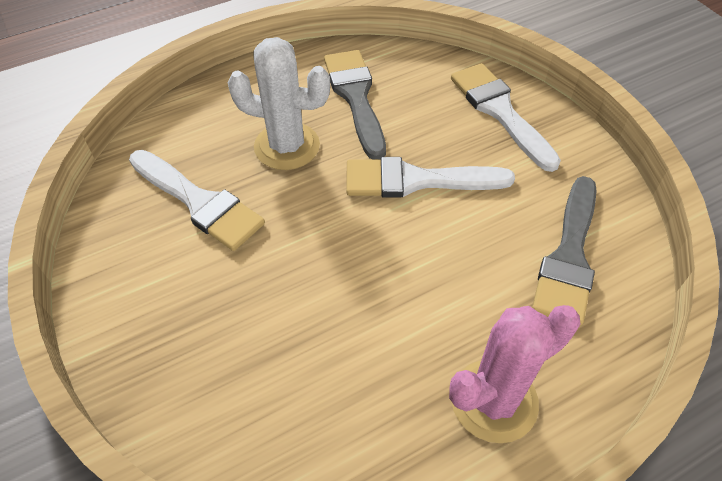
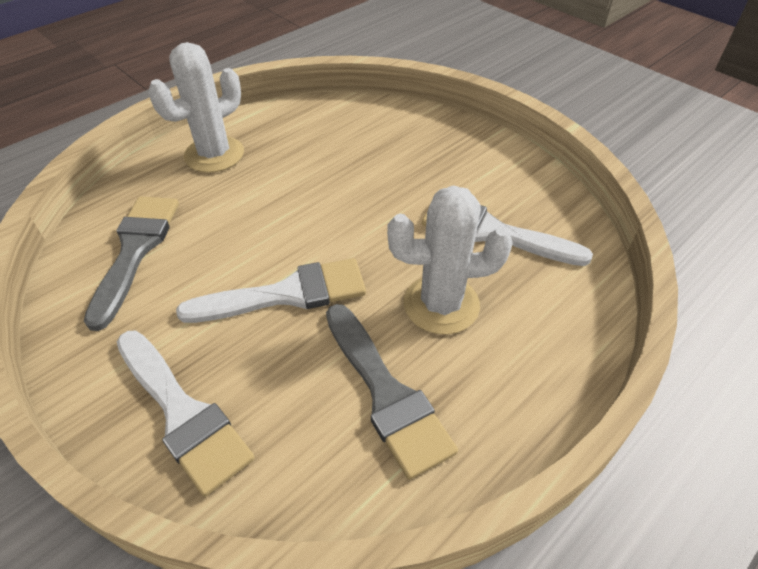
camera: 165 degrees right, 5 degrees down
pink cactus [449,305,581,443] -> white cactus [148,42,244,173]

